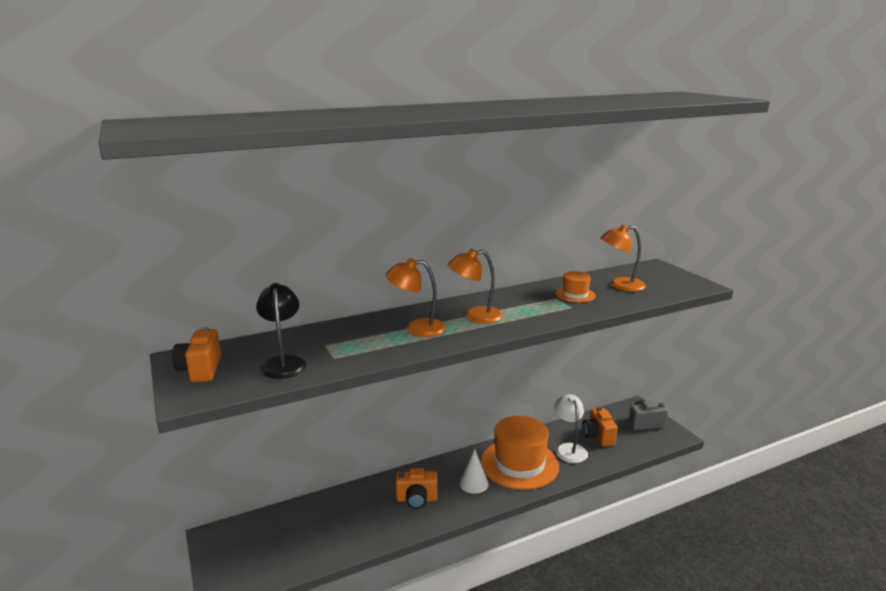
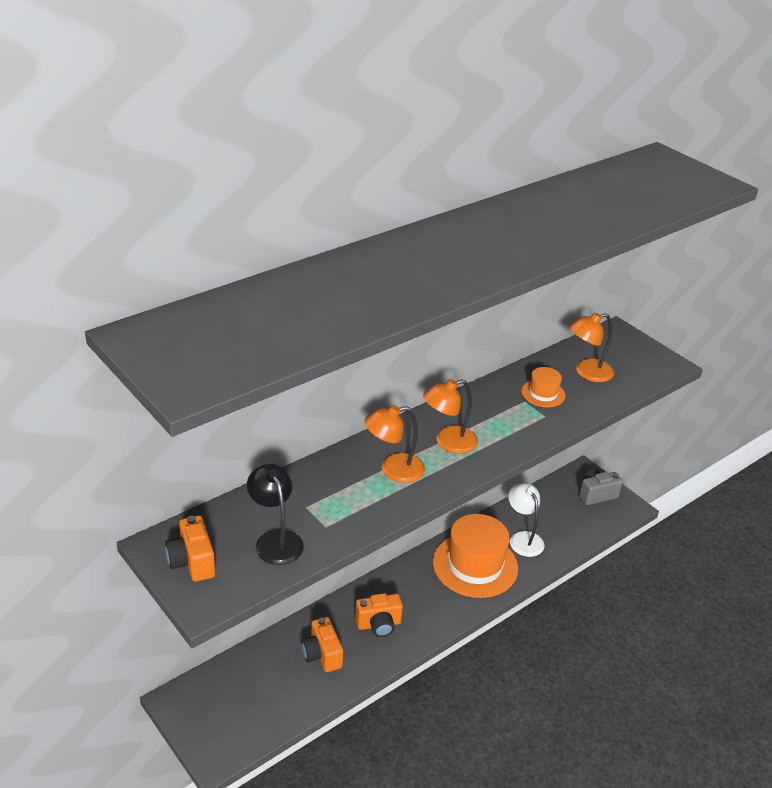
camera: 15 degrees left, 15 degrees up
white cone [459,449,489,494] -> none
orange camera [583,407,618,446] -> orange camera moved to [301,617,343,672]

